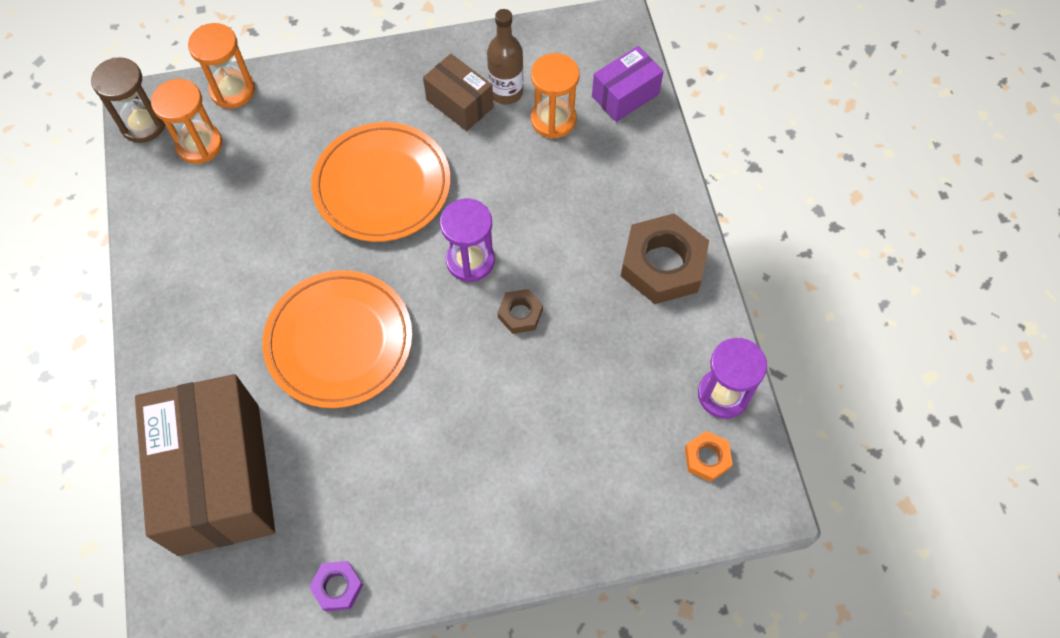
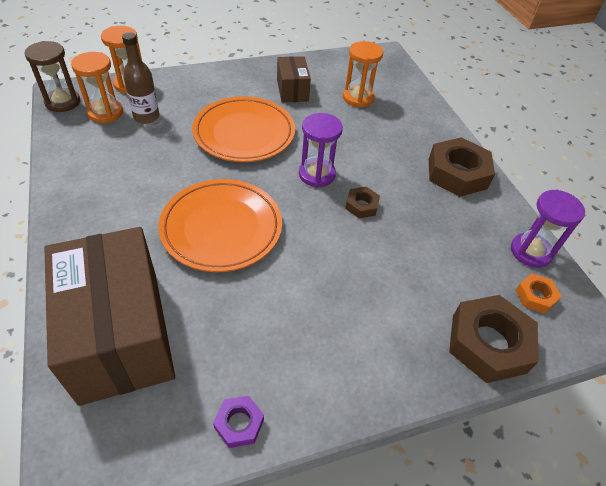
camera: 10 degrees left, 15 degrees down
brown box [423,54,494,131] -> brown box turned 45 degrees clockwise [277,56,311,102]
brown bottle [487,9,523,105] -> brown bottle moved to [122,32,160,124]
purple box [592,46,664,122] -> none
none -> brown nut [449,295,539,383]

